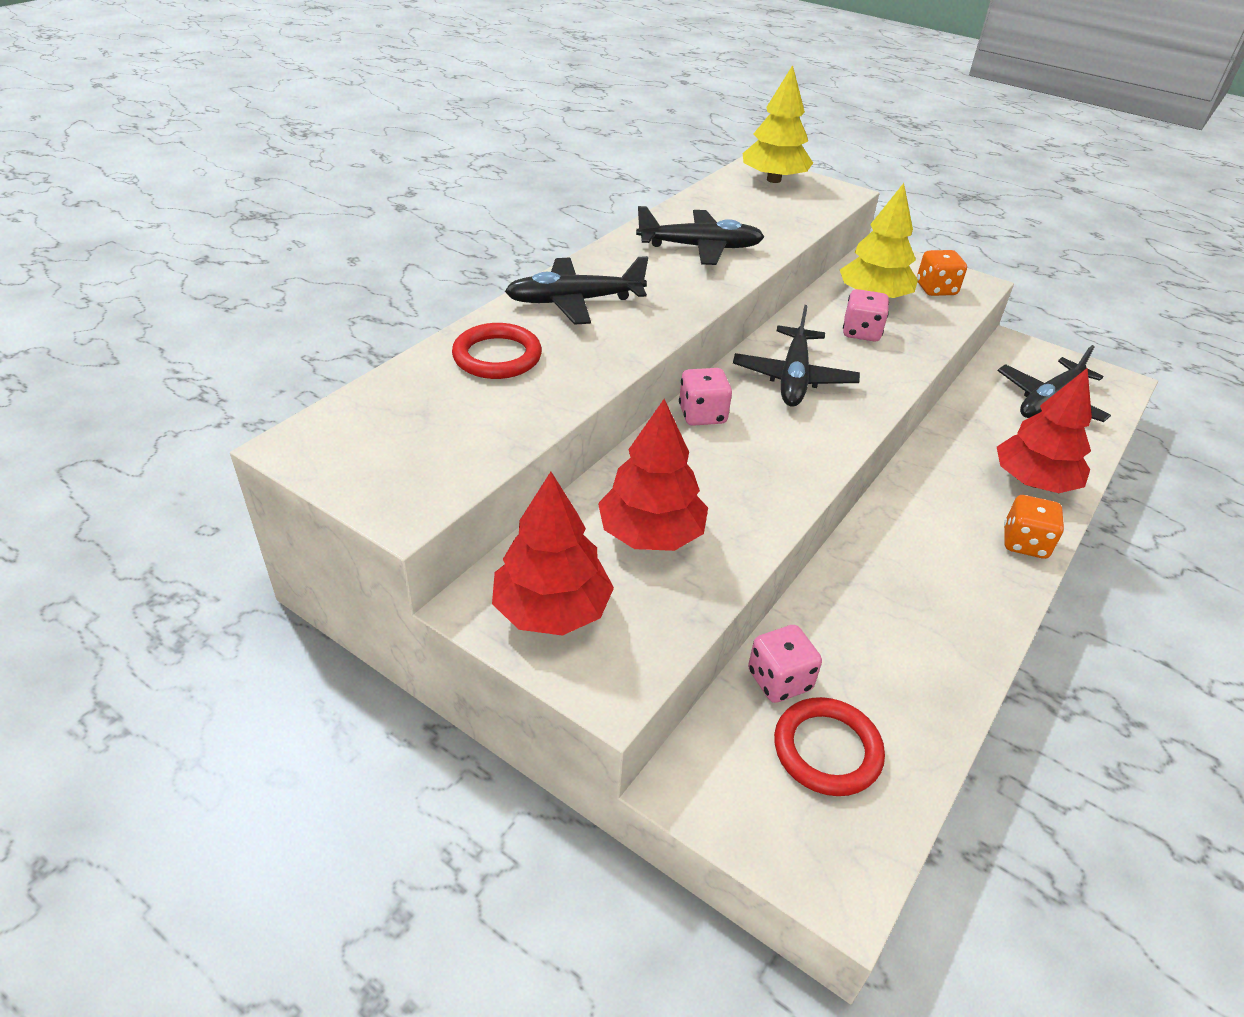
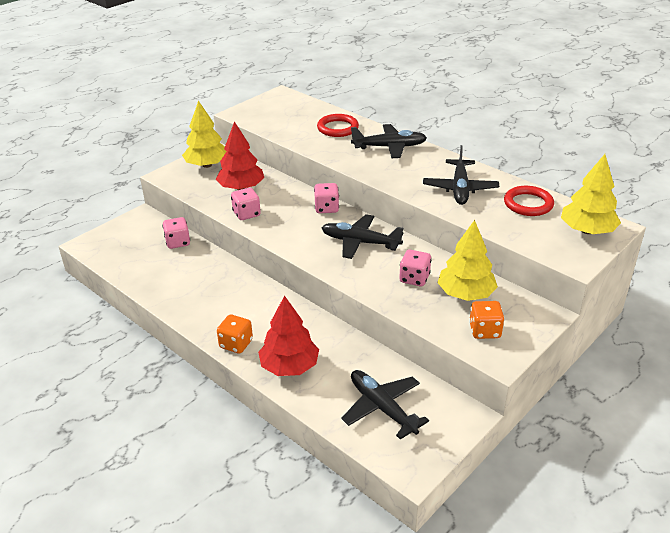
camera: 100 degrees right, 5 degrees down
red tree [492,472,614,636] -> yellow tree [182,100,226,168]
black plane [505,256,648,325] -> black plane turned 90 degrees clockwise [351,124,427,158]
red ring [774,697,885,796] -> red ring moved to [504,186,554,216]
none -> pink dice [231,188,261,220]

